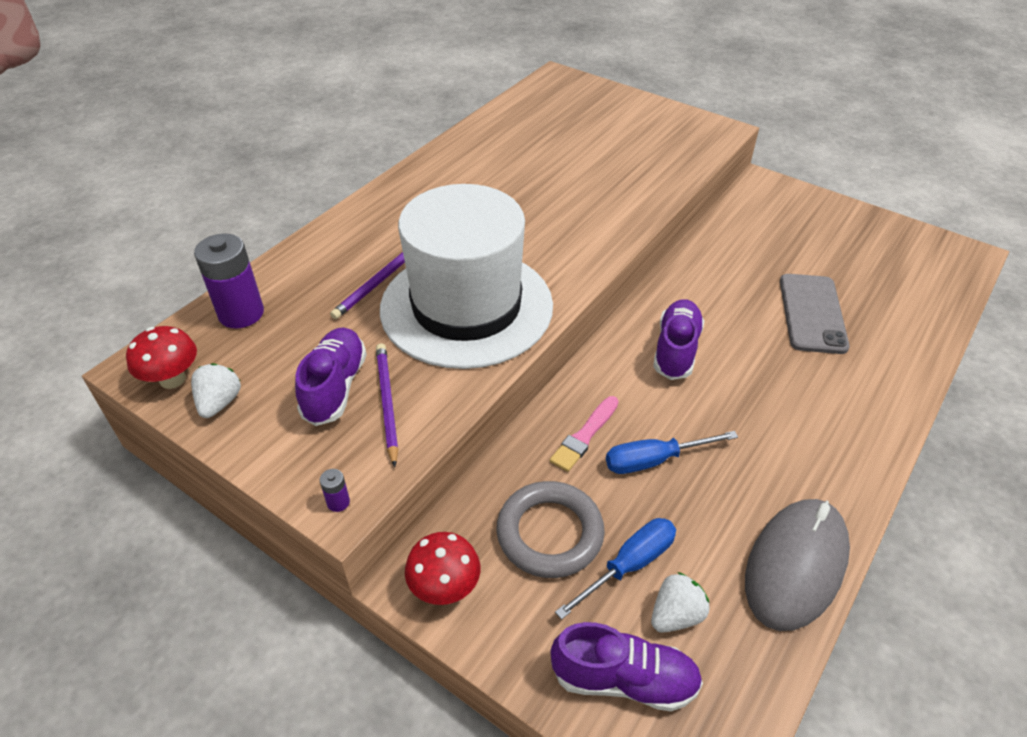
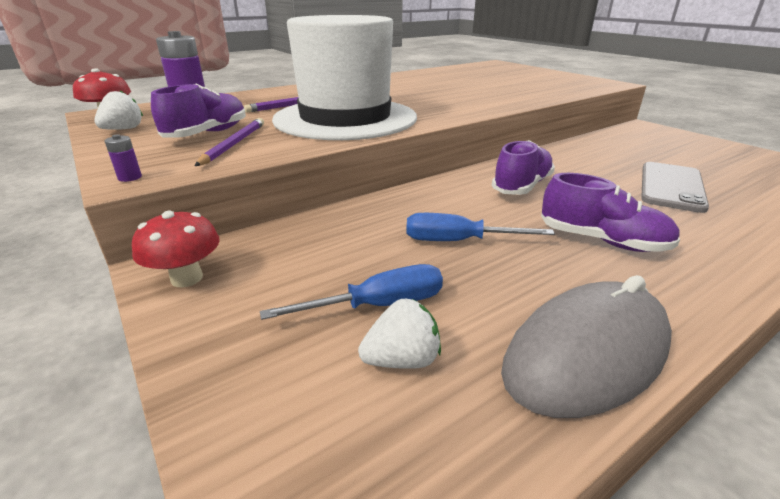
camera: 20 degrees right, 15 degrees down
grey ring [496,481,605,578] -> none
pink brush [550,396,619,472] -> none
purple shoe [550,622,703,711] -> purple shoe moved to [541,173,680,252]

